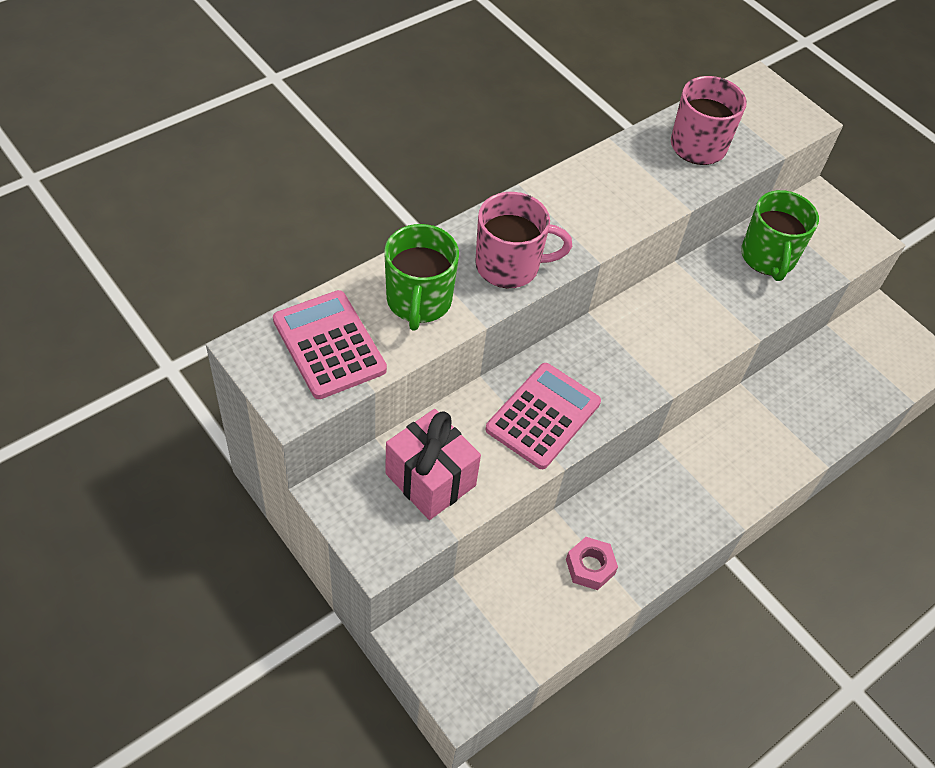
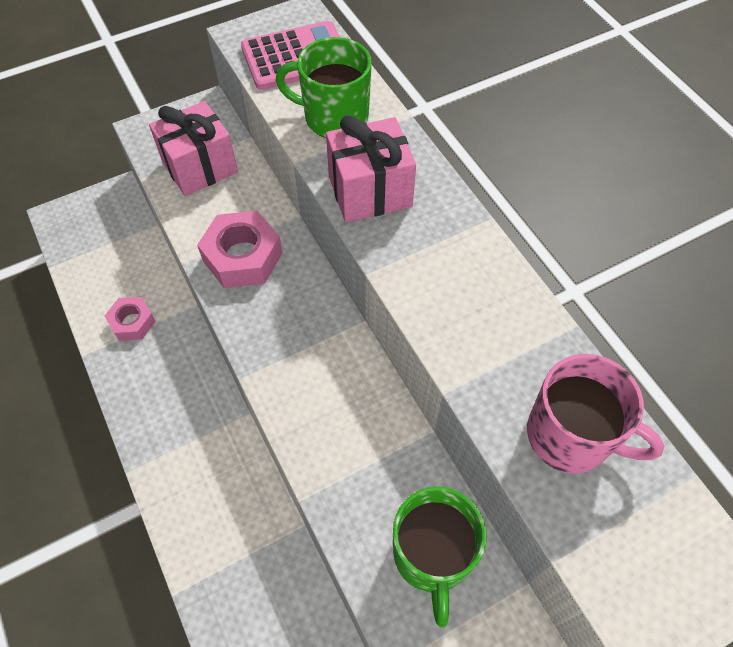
camera: 105 degrees right, 5 degrees up
pink mug [475,192,572,288] -> pink gift [326,115,416,222]
pink calculator [486,363,601,469] -> pink nut [197,211,283,288]
green mug [741,190,819,281] -> green mug turned 105 degrees counterclockwise [393,486,487,627]

